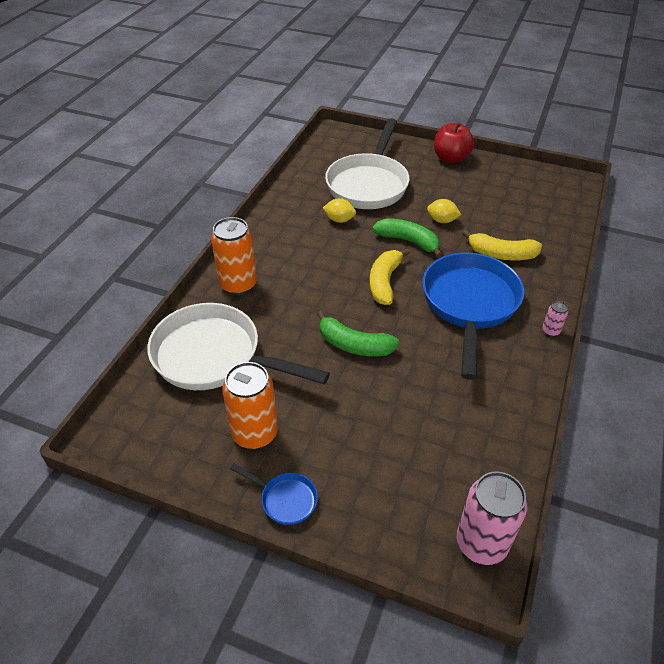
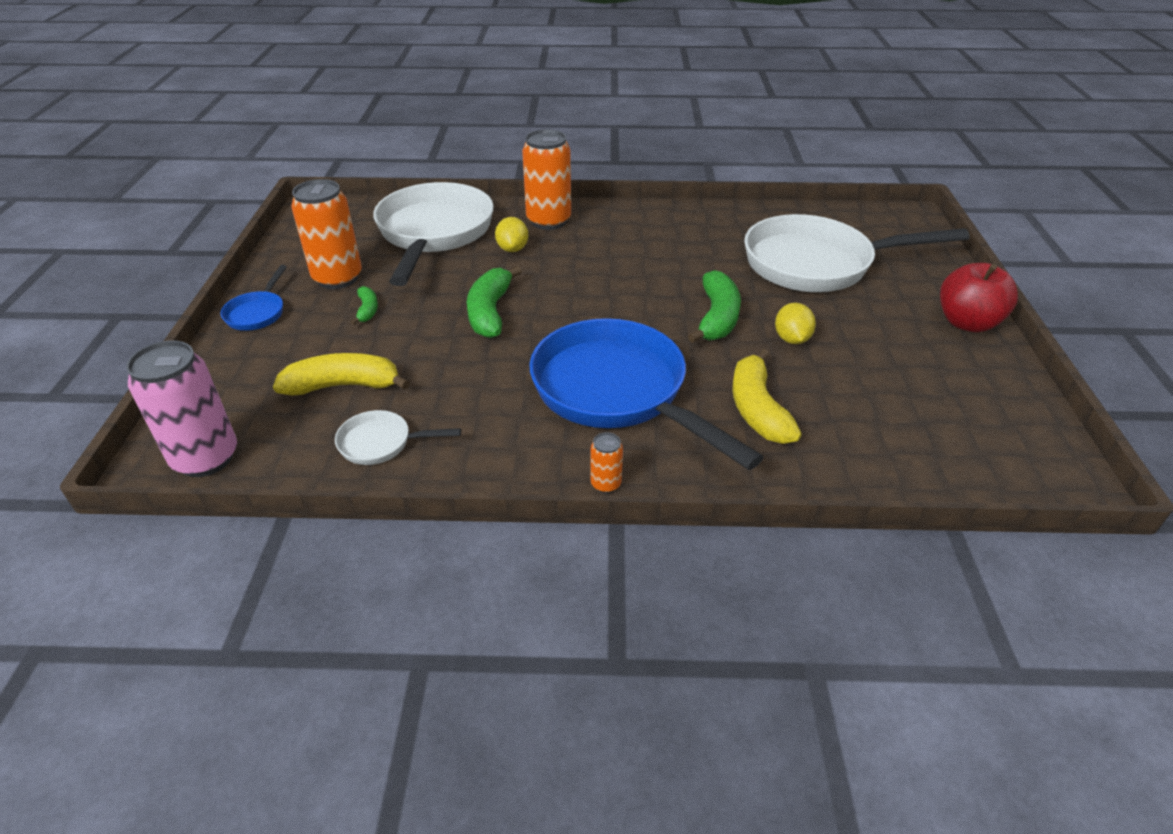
camera: 70 degrees right, 5 degrees down
yellow lemon [323,198,356,223] -> yellow lemon moved to [495,217,528,252]
yellow banana [370,248,410,305] -> yellow banana moved to [273,353,410,396]
blue pan [422,252,524,380] -> blue pan turned 120 degrees counterclockwise [530,318,764,470]
pink can [542,301,568,337] -> orange can [590,432,623,493]
none -> white pan [335,410,461,465]
none -> green banana [351,286,378,325]

